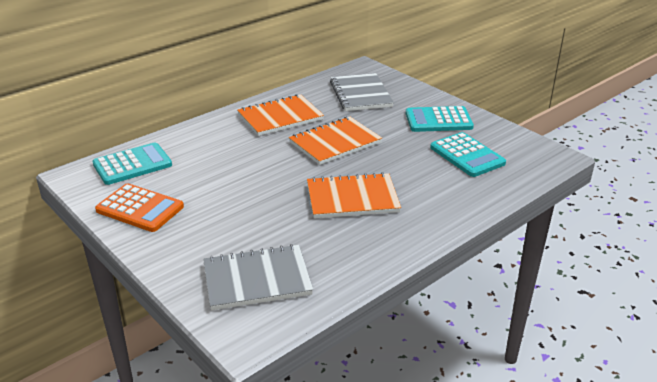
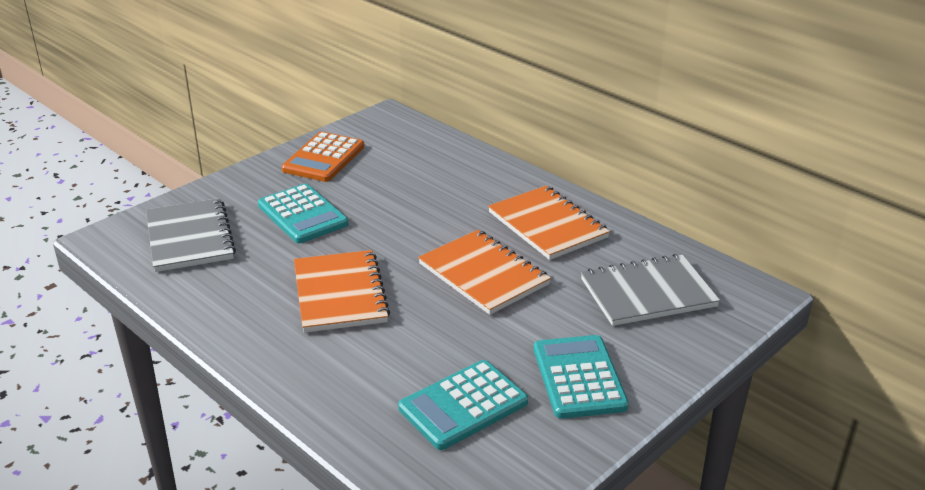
camera: 85 degrees right, 0 degrees up
turquoise calculator [92,142,172,185] -> turquoise calculator moved to [258,184,348,243]

